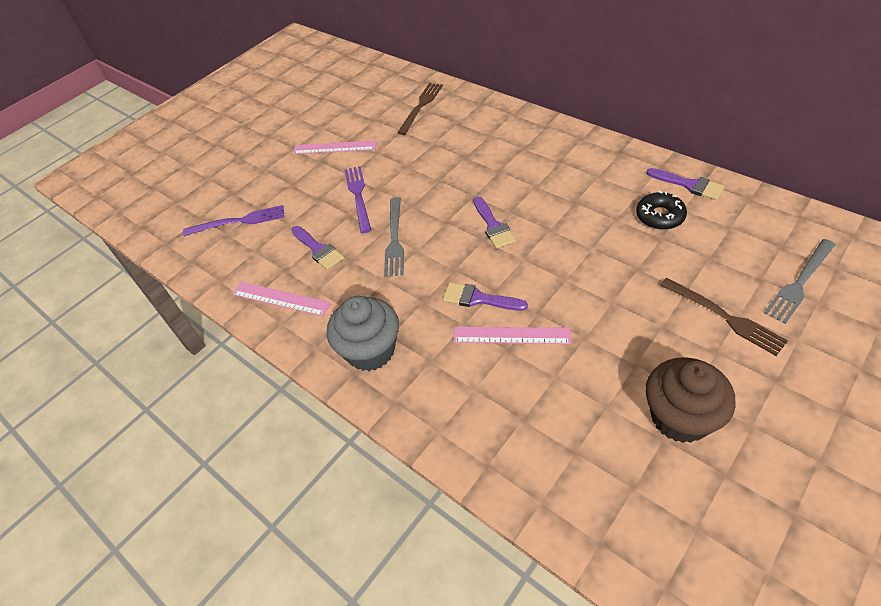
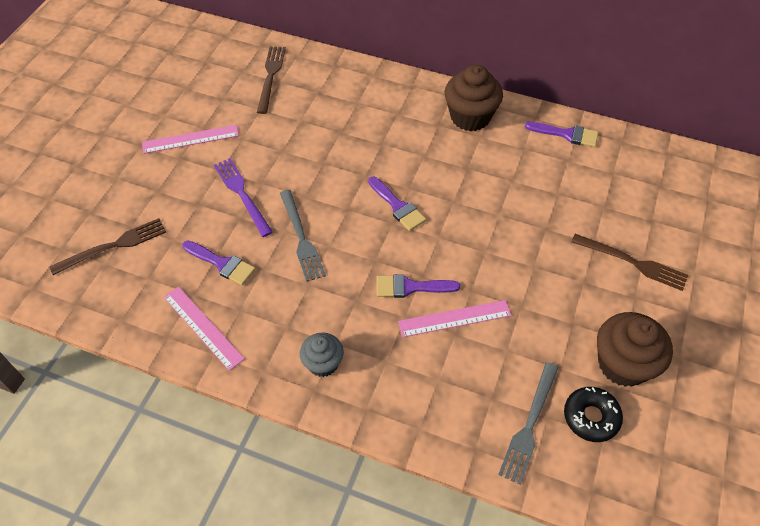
camera: 25 degrees left, 5 degrees up
purple fork [183,205,284,236] -> brown fork [49,218,166,275]
pink ruler [232,282,331,316] -> pink ruler turned 45 degrees clockwise [164,286,245,371]
grey cupcake [327,296,399,371] -> grey cupcake [300,333,344,377], size x0.60
black donut [636,191,687,230] -> black donut moved to [564,387,623,442]
grey fork [764,239,836,324] -> grey fork moved to [498,362,559,485]
none -> brown cupcake [445,65,503,131]

